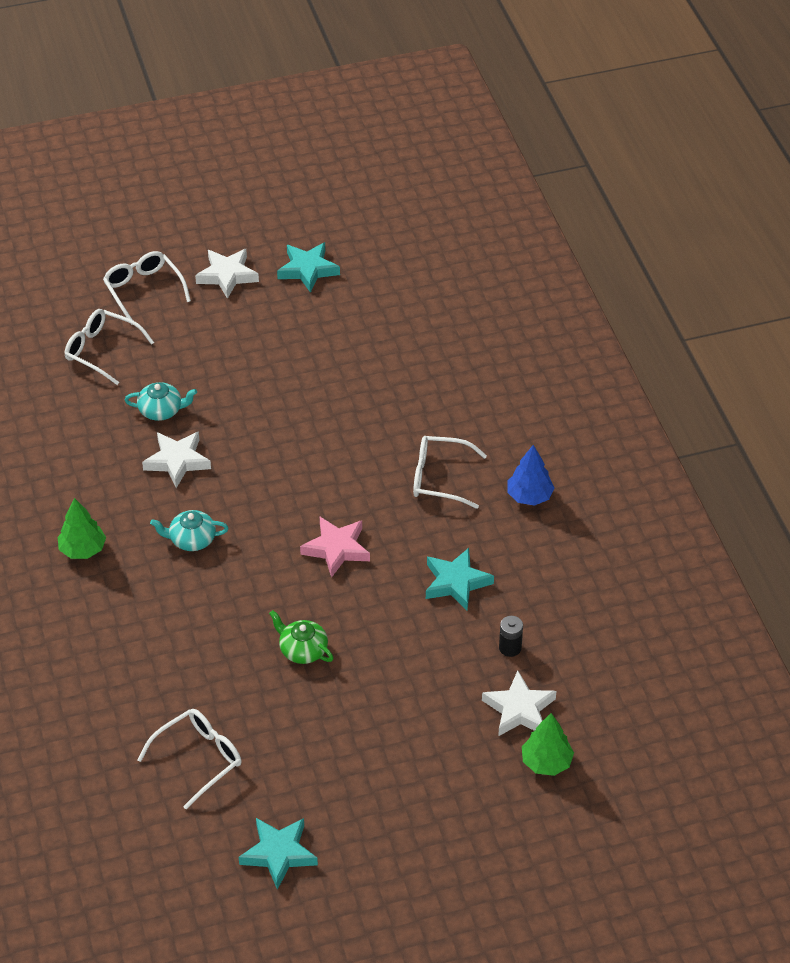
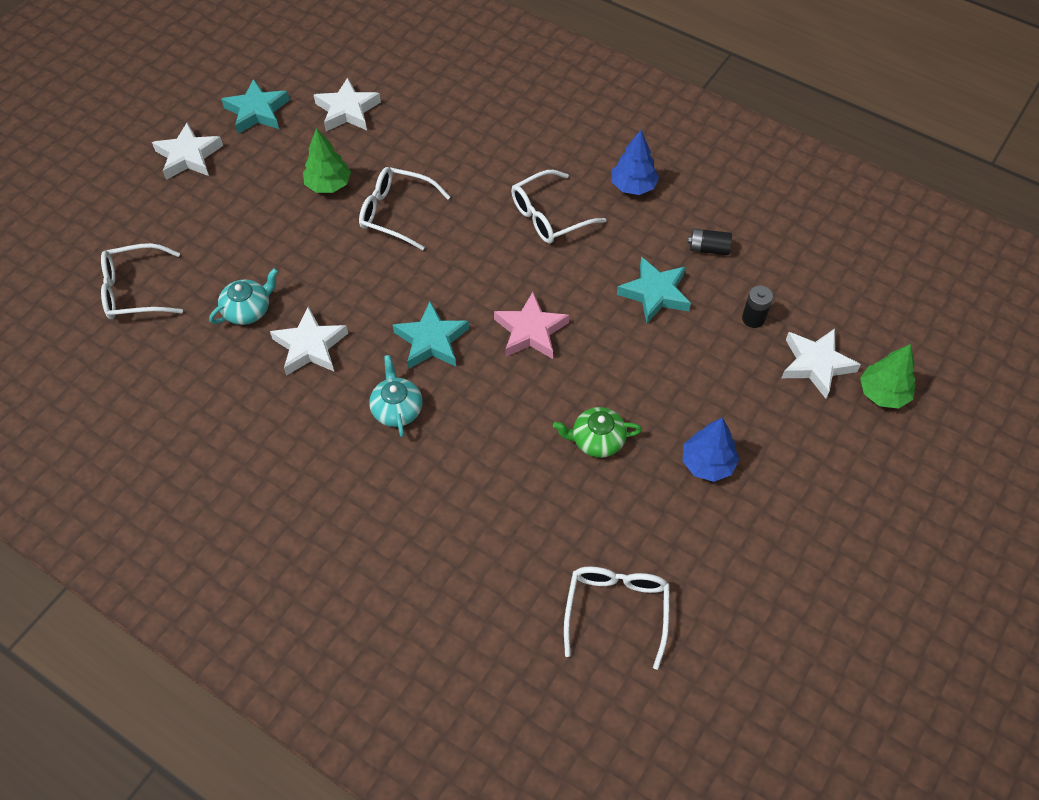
camera: 40 degrees left, 10 degrees up
green tree [58,498,106,559] -> green tree moved to [303,128,351,193]
white glasses [103,251,191,325] -> white glasses moved to [359,167,450,250]
turquoise teapot [150,510,229,551] -> turquoise teapot turned 120 degrees clockwise [369,355,423,437]
turquoise star [239,818,318,890] -> turquoise star moved to [393,301,469,369]
none -> white star [314,77,381,131]
none -> blue tree [682,418,739,482]
none -> black battery [688,229,732,255]

